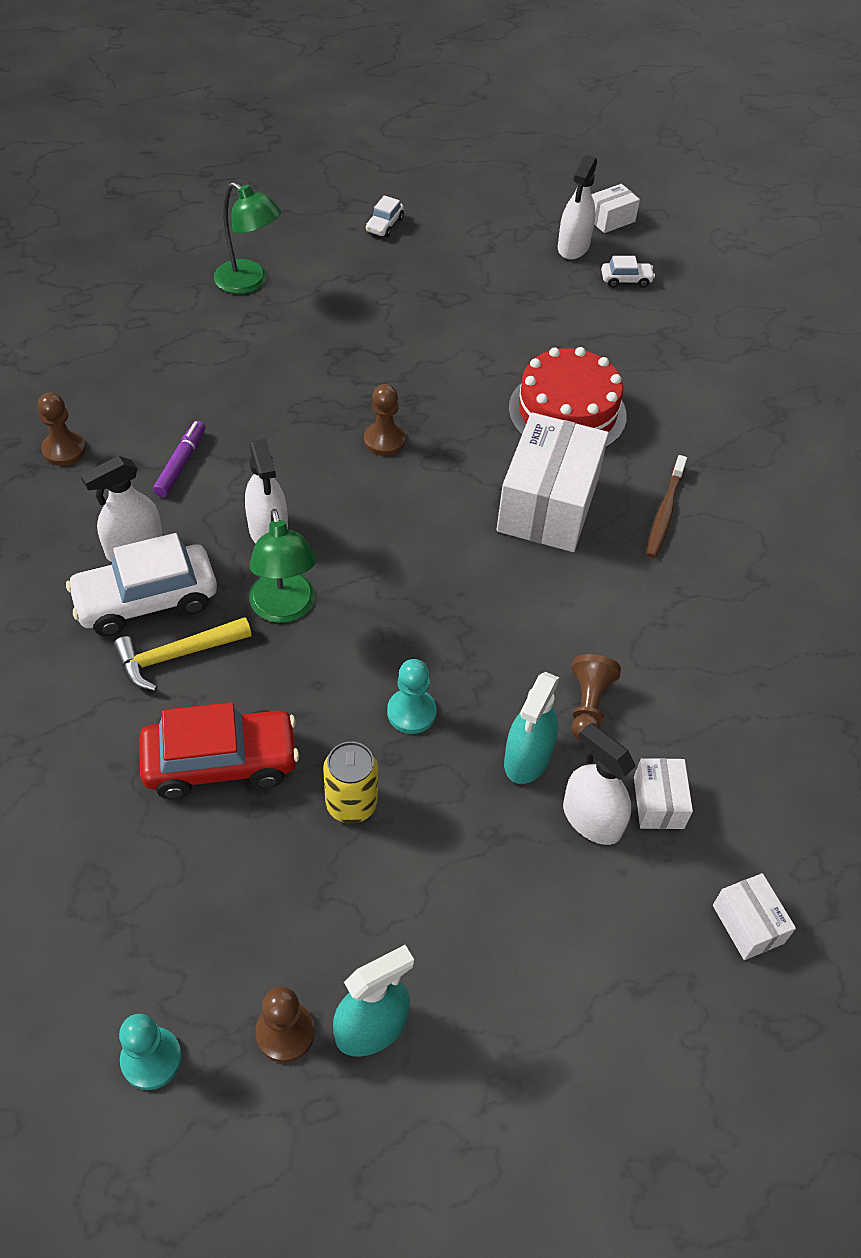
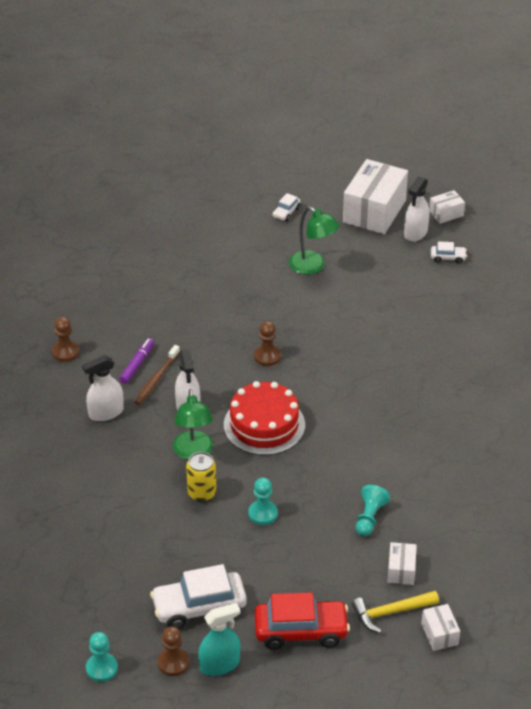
camera: 10 degrees right, 10 degrees down
white car [66,533,217,636] -> white car moved to [150,564,247,629]
yellow hammer [113,617,252,691] -> yellow hammer moved to [352,591,439,633]
red car [139,702,299,799] -> red car moved to [255,592,350,650]
green lamp [214,182,281,294] -> green lamp moved to [289,206,339,275]
yellow can [323,741,378,824] -> yellow can moved to [186,452,216,502]
white box [496,412,609,552] -> white box moved to [343,159,408,234]
turquoise spray bottle [504,672,559,784] -> none
red cake [509,347,627,448] -> red cake moved to [224,381,305,455]
white spray bottle [563,723,635,845] -> none
brown pawn [571,654,621,742] -> turquoise pawn [356,485,390,536]
brown toothbrush [646,455,687,558] -> brown toothbrush moved to [135,345,180,405]

